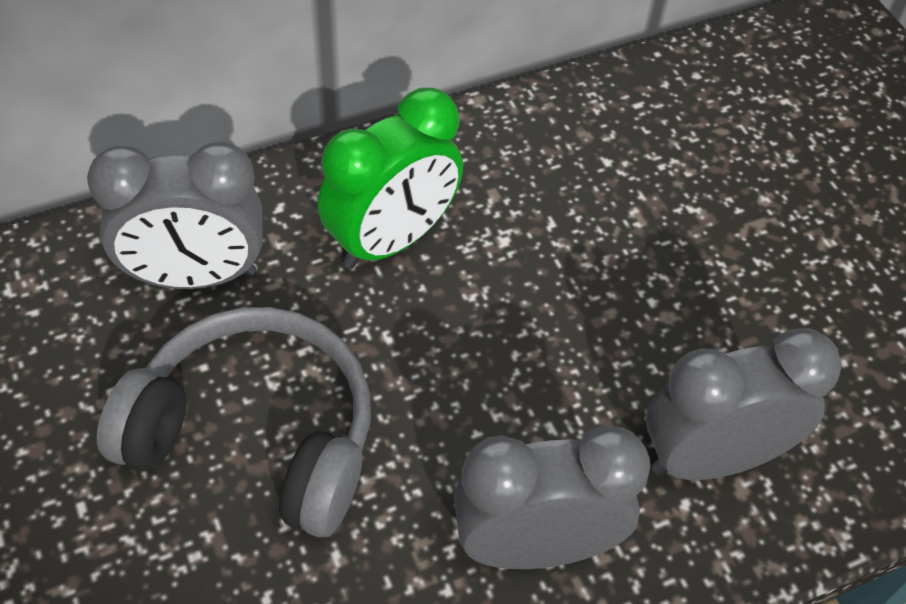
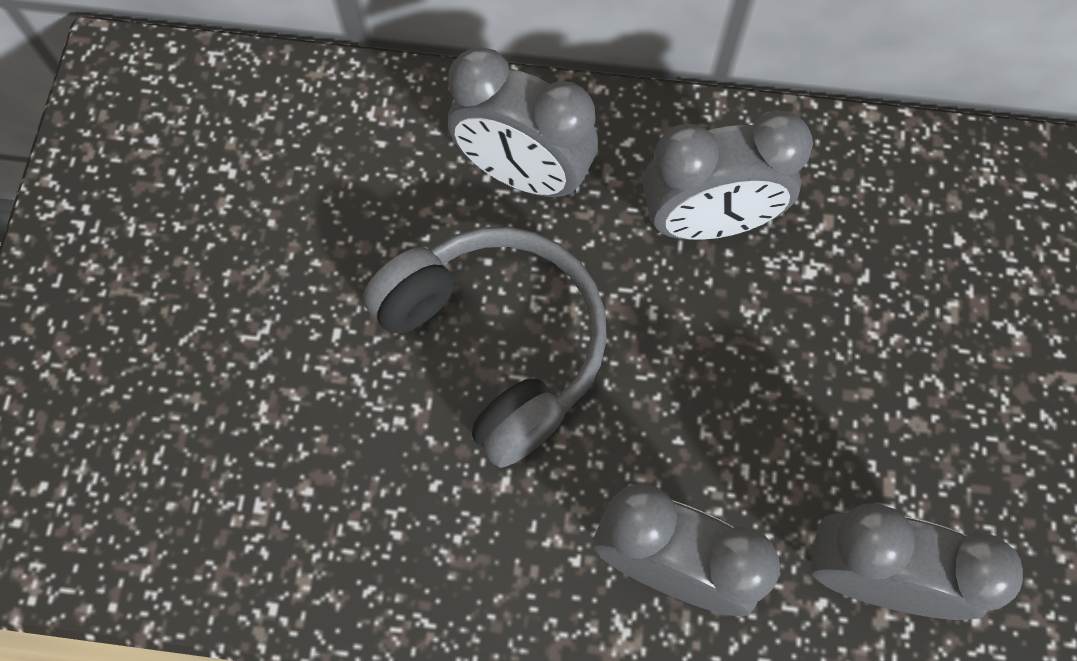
camera: 35 degrees right, 15 degrees up
green clock [318,88,463,269] -> grey clock [643,111,813,240]

